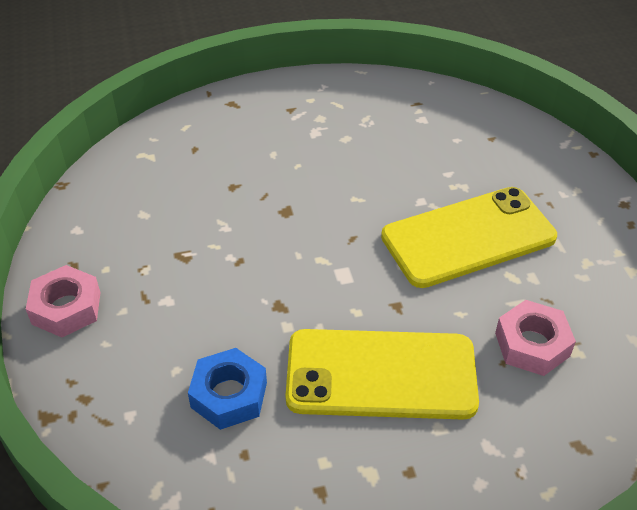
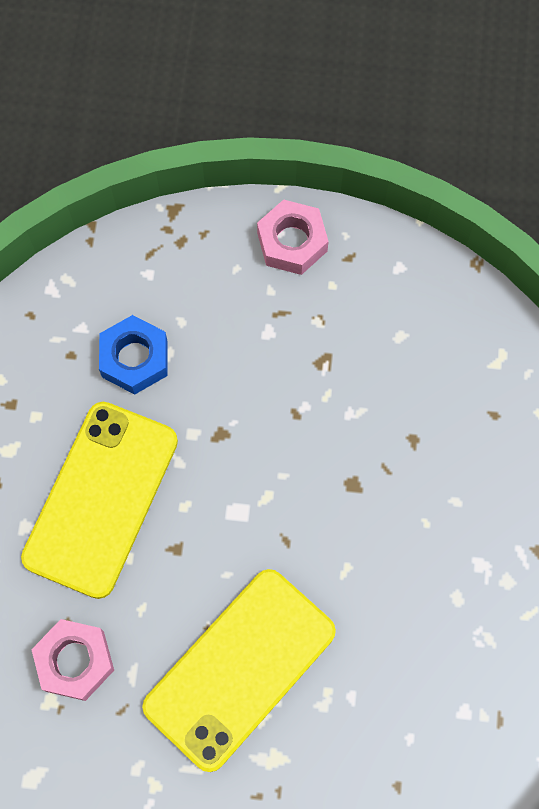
camera: 110 degrees right, 25 degrees up
yellow phone [381,187,557,288] -> yellow phone turned 45 degrees clockwise [142,569,336,772]

